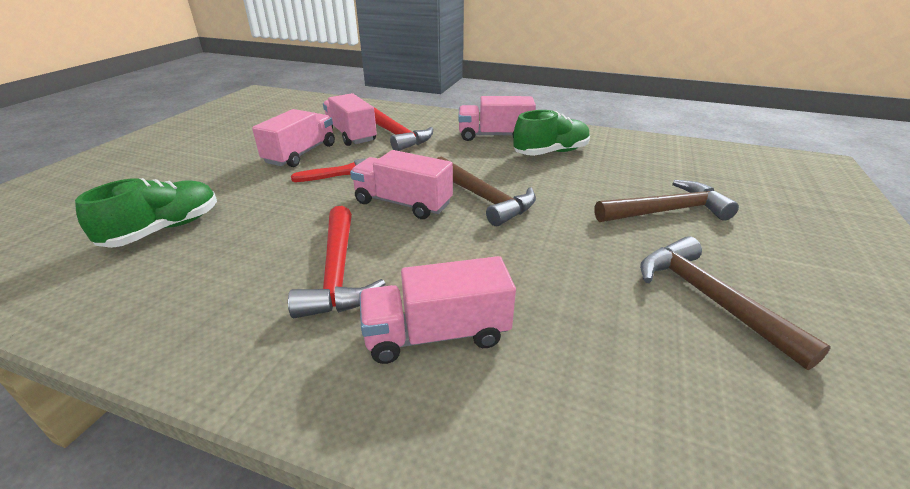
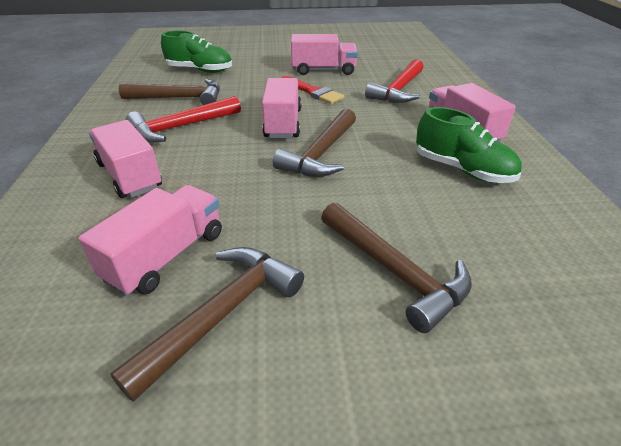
camera: 65 degrees right, 5 degrees up
pink truck [323,93,377,146] -> pink truck moved to [78,185,222,296]
none -> brown hammer [119,79,220,105]

